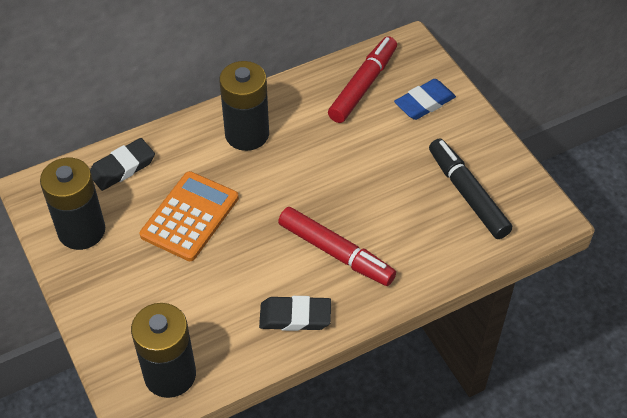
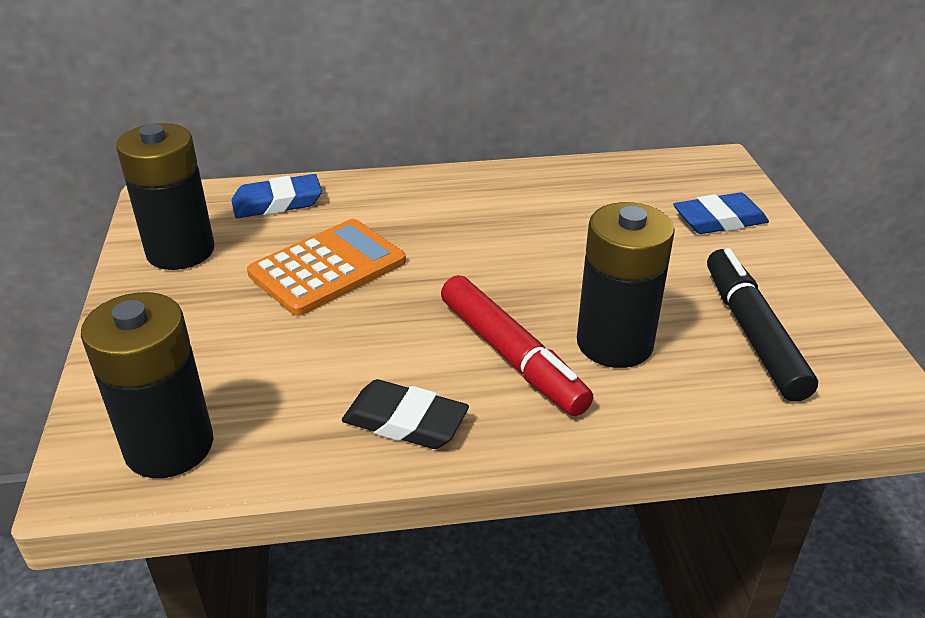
camera: 20 degrees right, 15 degrees down
black eraser [90,138,155,191] -> blue eraser [231,174,322,218]
black battery [219,61,269,151] -> black battery moved to [577,202,675,368]
red marker [328,36,397,123] -> none

